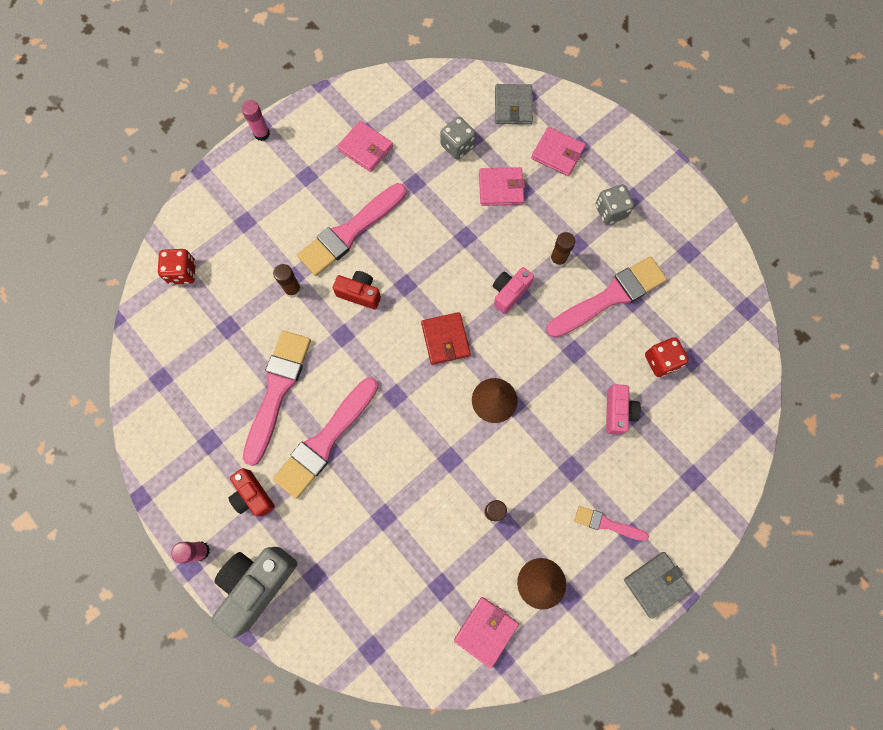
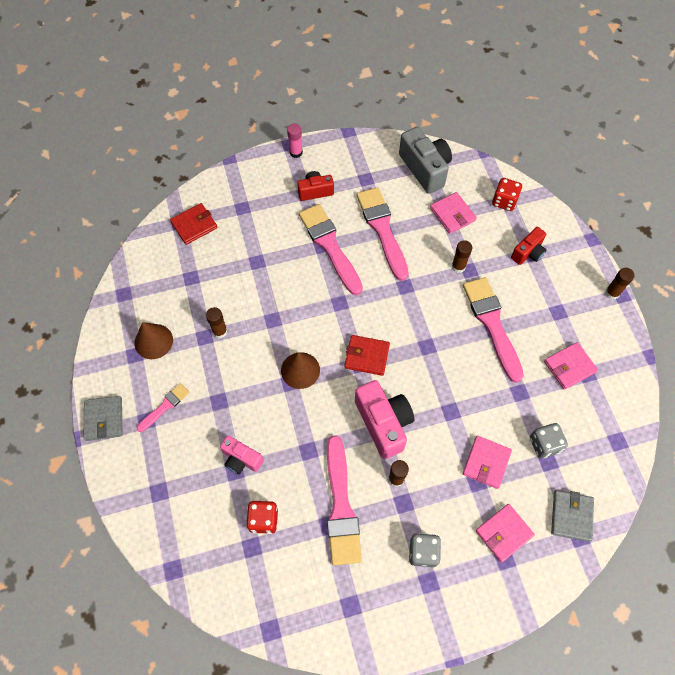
camera: 115 degrees right, 10 degrees down
grey camera [211,547,297,638] -> grey camera moved to [399,127,452,194]
pink glue stick [241,100,270,141] -> brown glue stick [605,268,634,300]
pink brush [243,331,311,466] -> pink brush turned 150 degrees counterclockwise [357,187,409,281]
red camera [333,271,381,310] -> red camera moved to [511,227,546,265]
pink wallet [454,597,519,669] -> pink wallet moved to [430,192,477,234]
pink camera [493,267,534,314] -> pink camera [355,380,414,459], size x1.70
grey wallet [495,84,533,124] -> grey wallet turned 75 degrees clockwise [551,490,594,542]
none -> red wallet [170,203,217,245]

